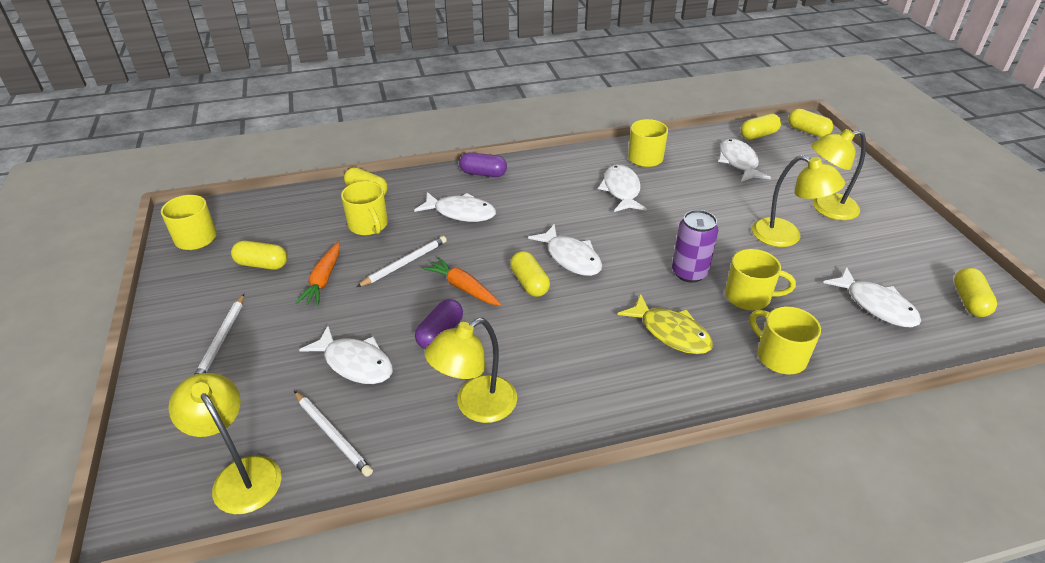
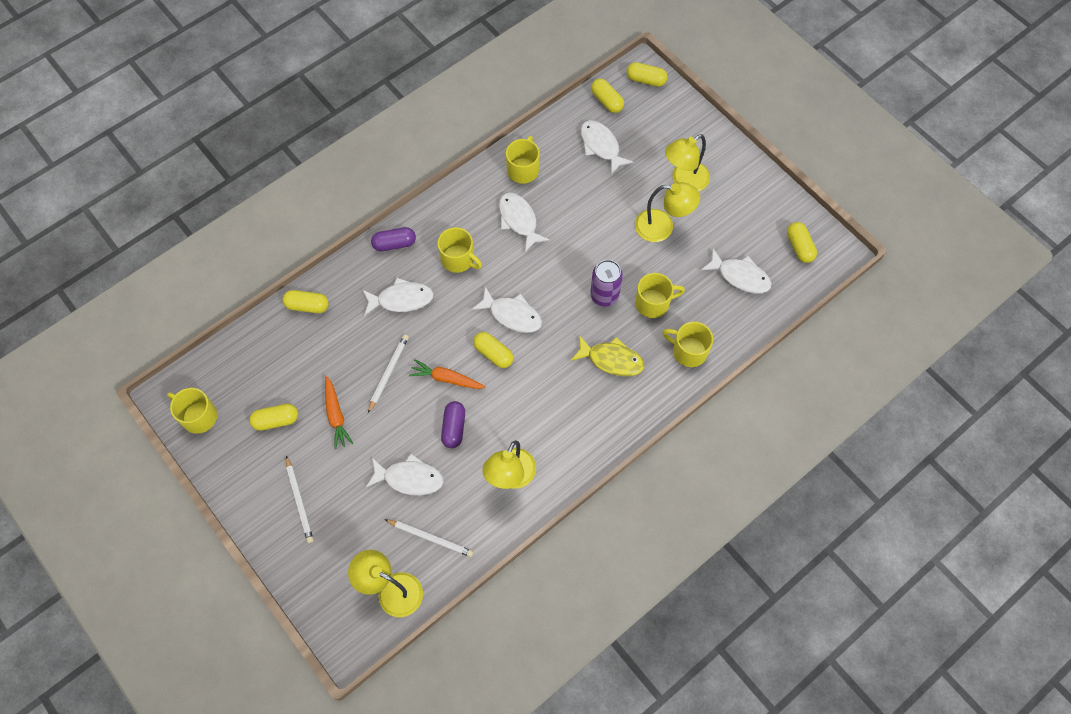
camera: 25 degrees left, 25 degrees up
yellow mug [341,181,388,235] -> yellow mug moved to [438,227,482,273]
yellow capsule [741,114,781,140] -> yellow capsule turned 75 degrees counterclockwise [591,79,624,113]

